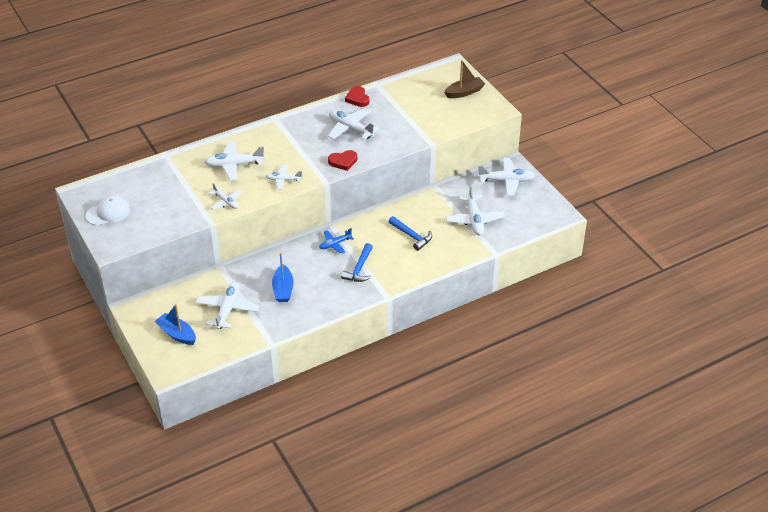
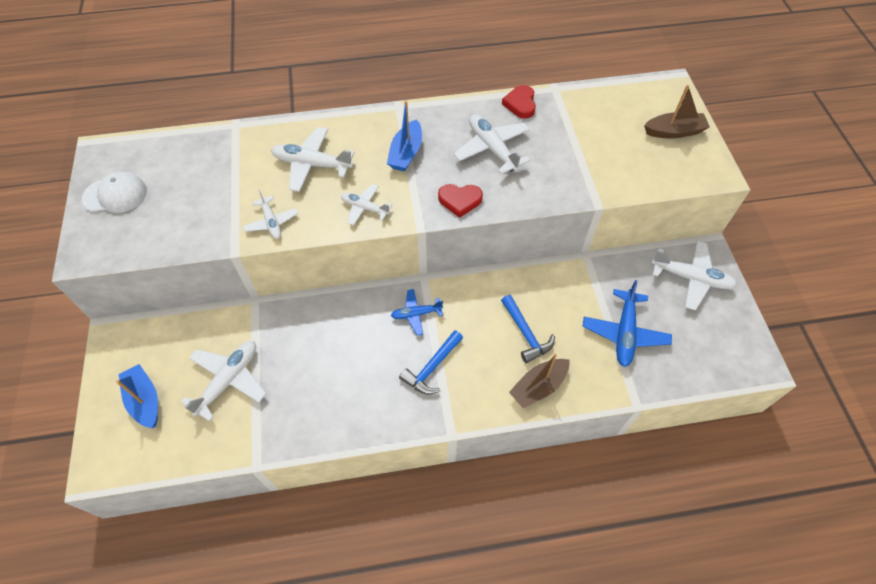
camera: 20 degrees right, 15 degrees up
blue boat [272,253,294,302] -> blue boat moved to [387,101,422,171]
white plane [445,185,505,235] -> blue plane [582,280,672,367]
none -> brown boat [509,353,570,408]

